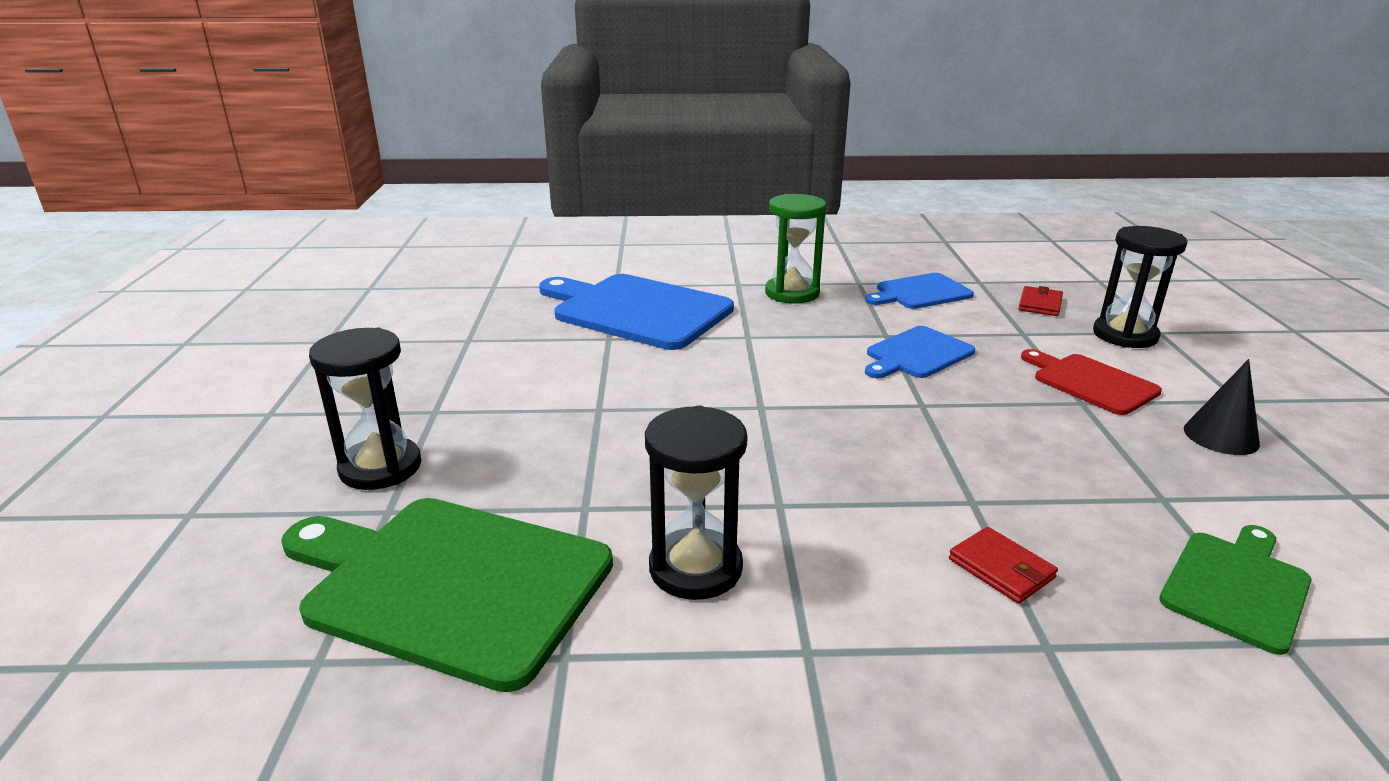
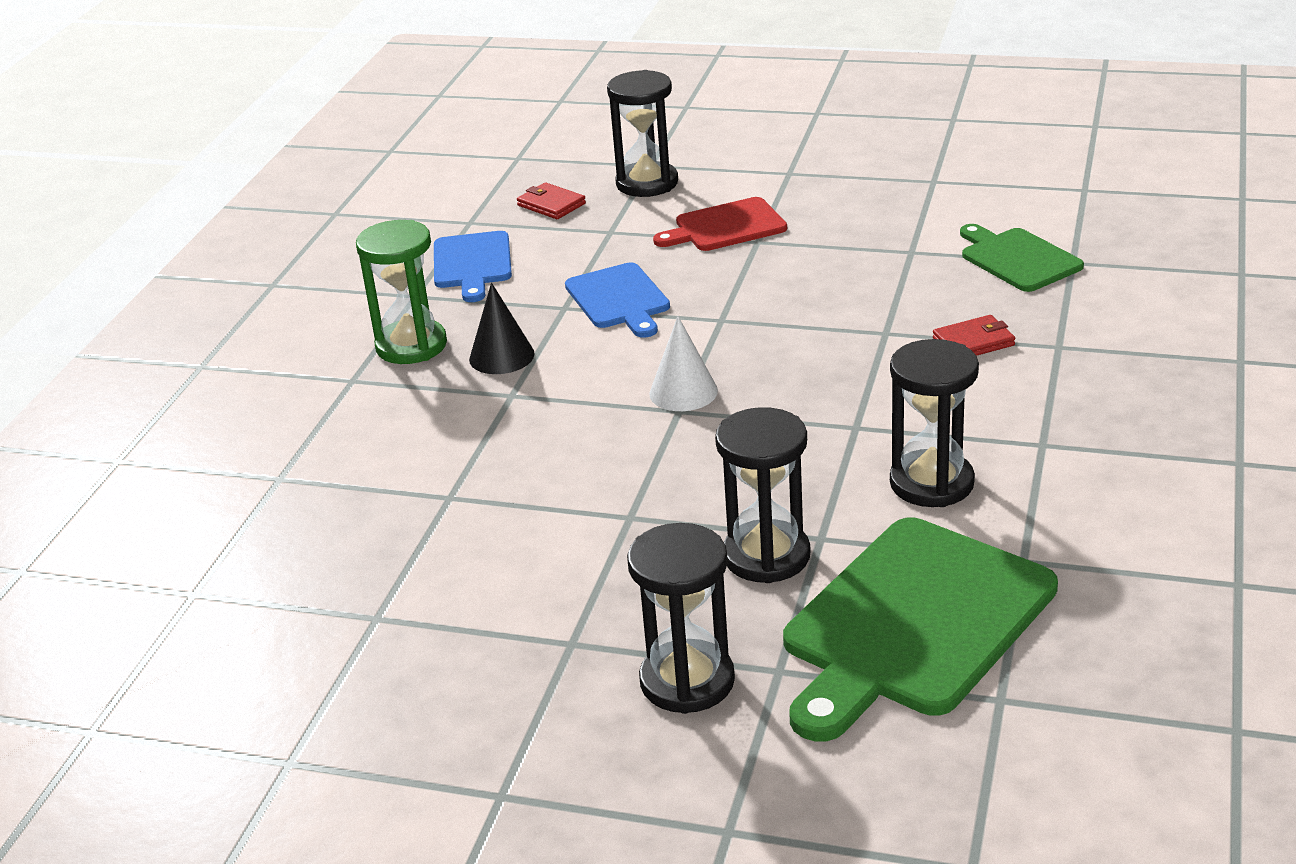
camera: 70 degrees left, 5 degrees up
blue cutting board [539,274,734,350] -> none
black cone [1184,359,1260,455] -> black cone moved to [469,283,535,374]
none -> white cone [649,316,718,411]
none -> black hourglass [715,407,810,583]

